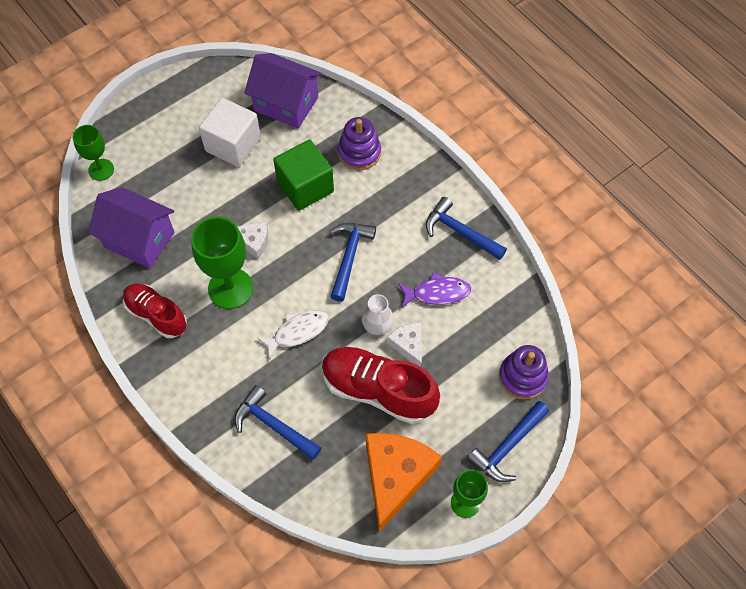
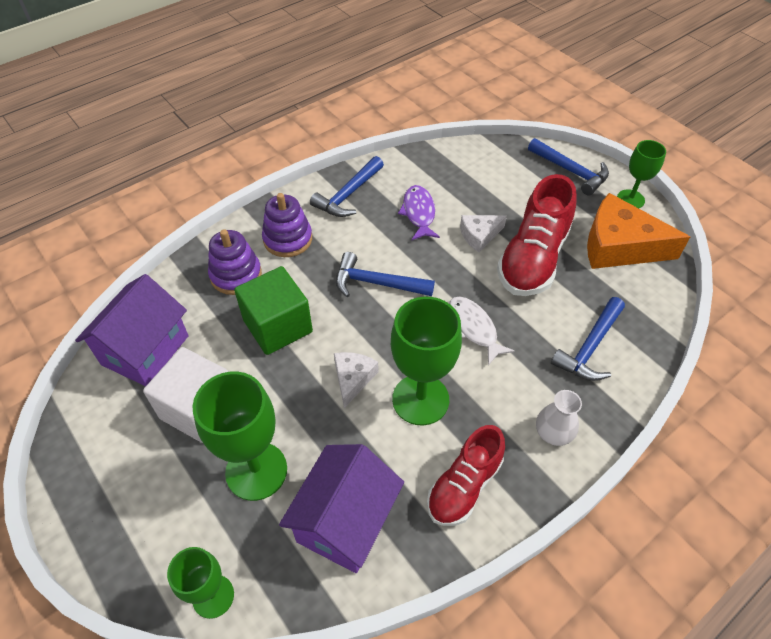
camera: 90 degrees left, 10 degrees down
white vase [362,294,394,335] -> white vase moved to [536,390,582,446]
purple stacking toy [499,345,549,400] -> purple stacking toy moved to [262,193,312,257]
none -> green goblet [192,372,287,501]

